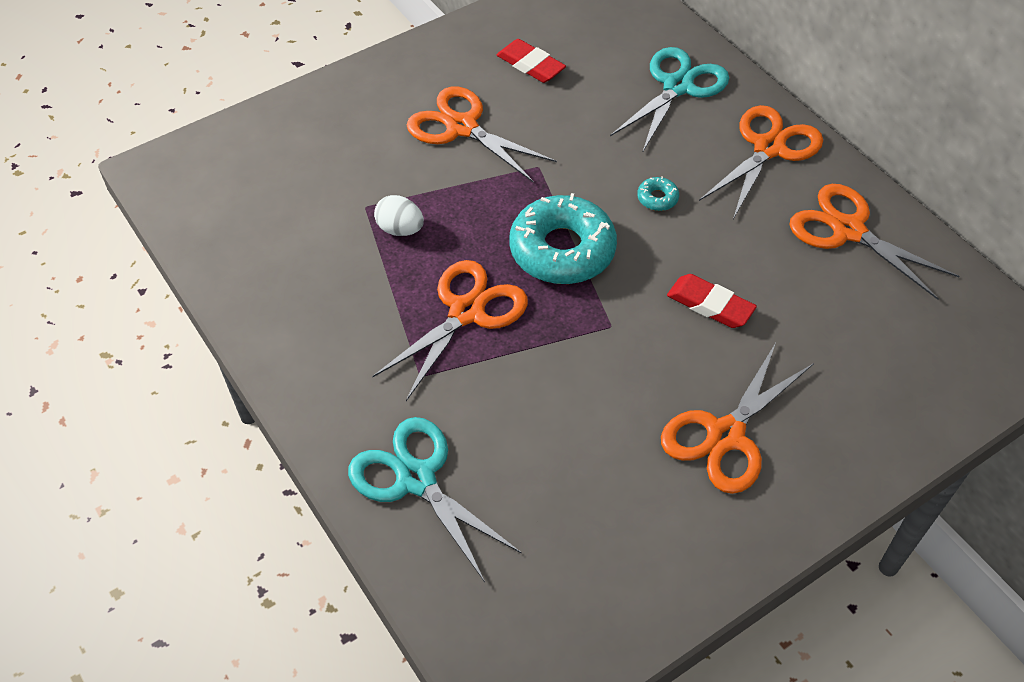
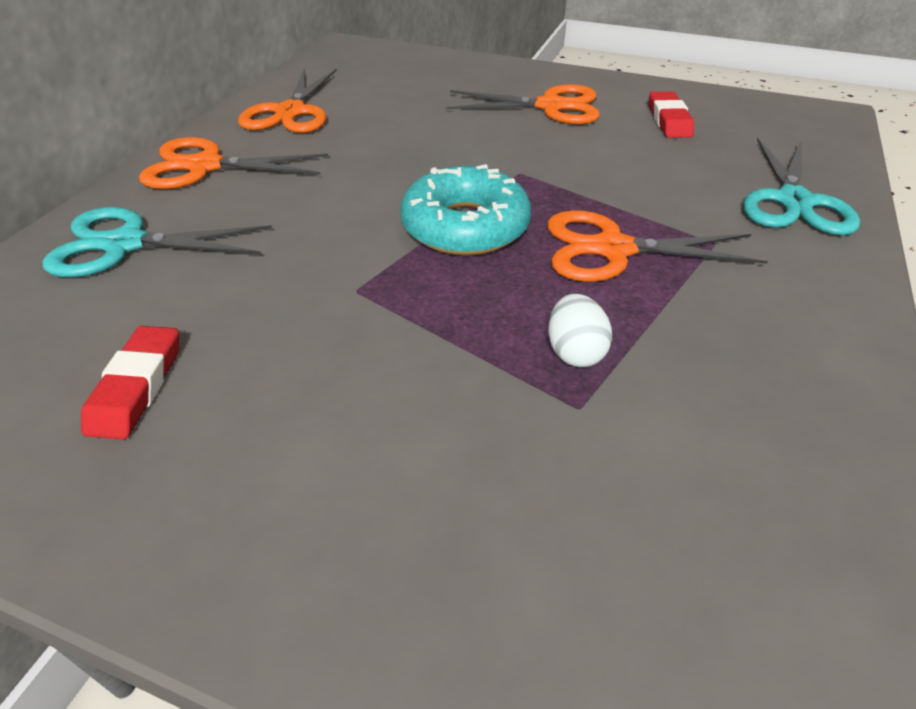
camera: 125 degrees left, 10 degrees down
orange scissors [407,87,557,183] -> none
turquoise donut [637,176,679,211] -> none
red eraser [667,274,757,328] -> red eraser moved to [649,92,694,138]

